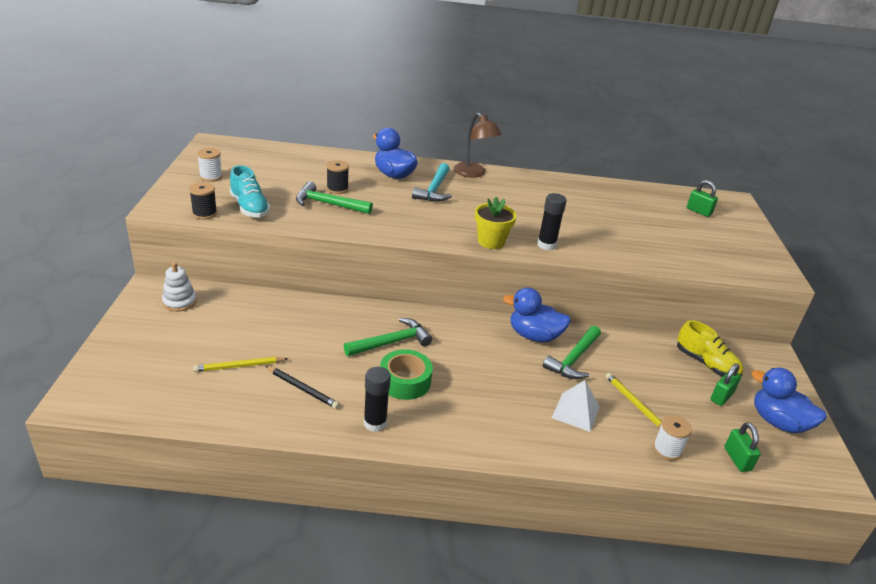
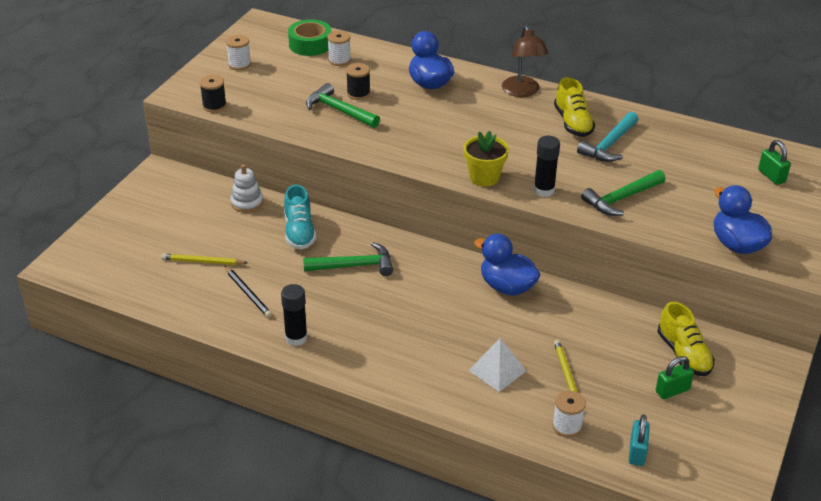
camera: 25 degrees right, 5 degrees up
white stacking toy [162,262,197,312] -> white stacking toy moved to [231,164,263,213]
turquoise shoe [229,165,270,218] -> turquoise shoe moved to [284,185,316,249]
green tape [380,349,433,400] -> green tape moved to [288,19,331,56]
turquoise hammer [412,163,452,202] -> turquoise hammer moved to [577,112,639,162]
green hammer [543,326,601,379] -> green hammer moved to [581,170,666,216]
green padlock [724,422,761,472] -> turquoise padlock [629,414,650,466]
blue duck [752,368,827,433] -> blue duck moved to [714,185,772,254]
none -> white spool [327,31,351,66]
none -> yellow shoe [554,77,595,137]

